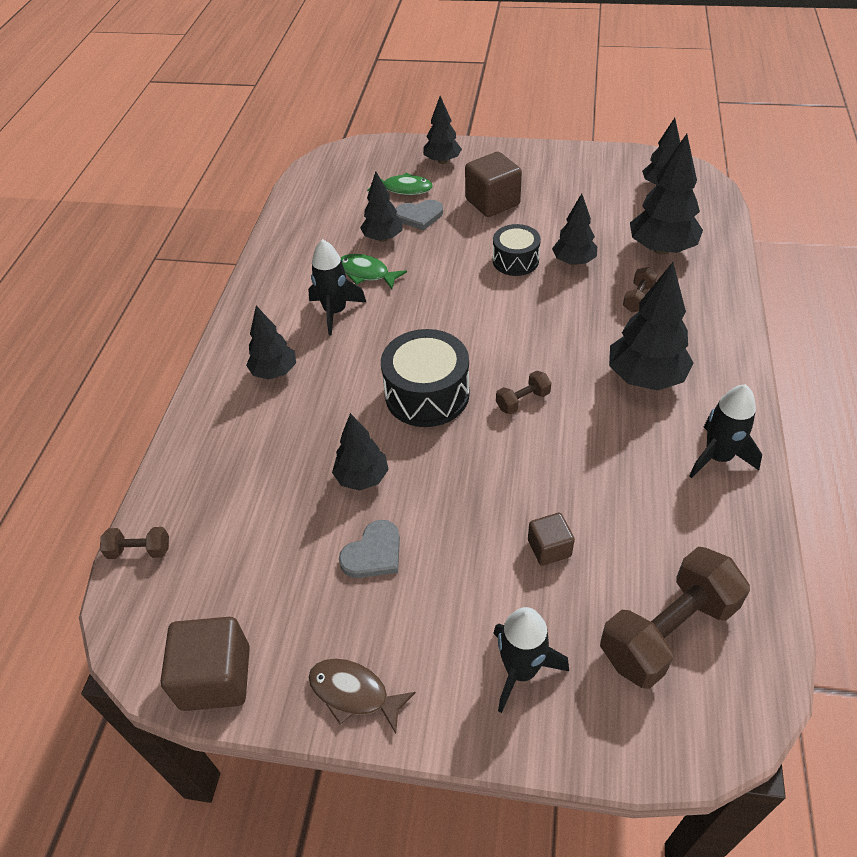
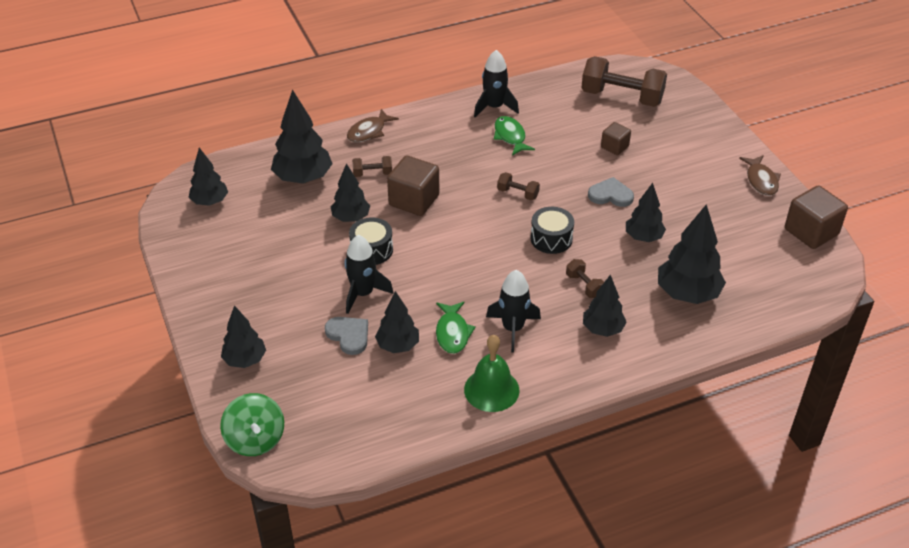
camera: 125 degrees left, 5 degrees down
brown dumbbell [100,527,169,559] -> brown dumbbell moved to [566,259,604,298]
grey heart [339,520,400,578] -> grey heart moved to [588,177,634,207]
green fish [367,173,433,195] -> green fish moved to [494,116,535,156]
black drum [381,329,469,427] -> black drum [530,207,574,254], size x0.63
brown cube [465,152,522,217] -> brown cube moved to [387,156,439,216]
black rocket [493,607,569,713] -> black rocket moved to [344,235,394,314]
black tree [609,262,694,391] -> black tree moved to [658,204,726,304]
none -> green spinning top [220,393,284,456]
none -> brown fish [347,109,399,142]
none -> green bell [464,335,519,412]

